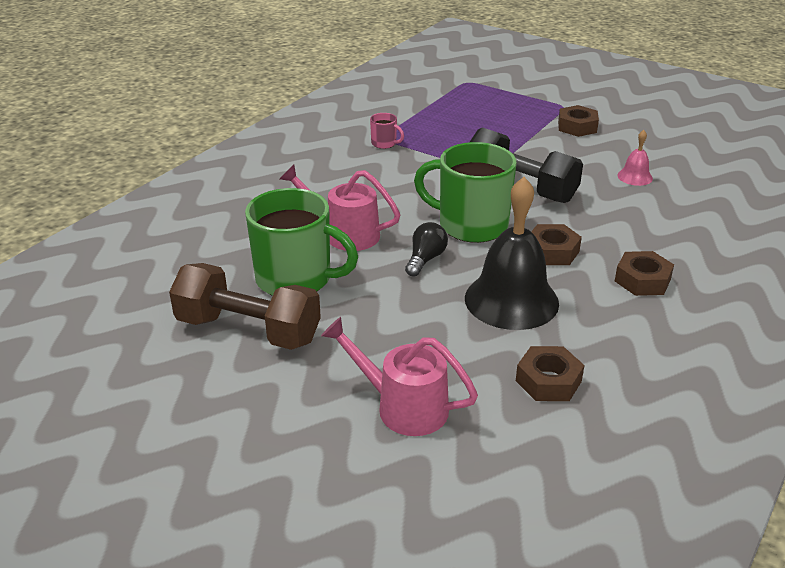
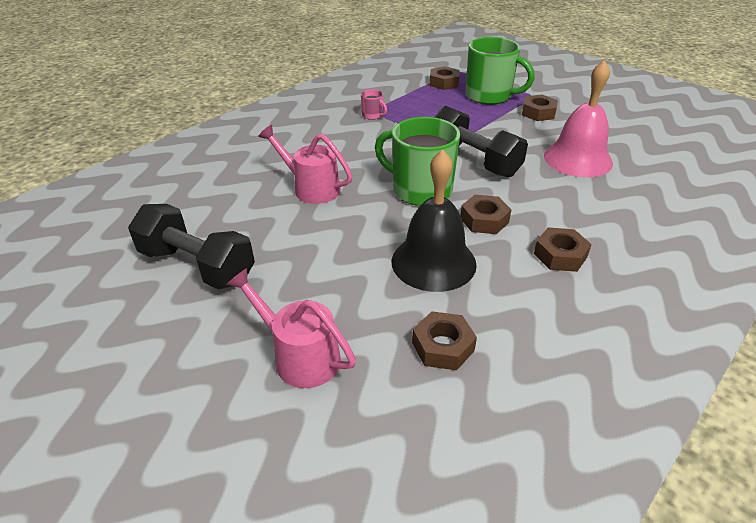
camera: 10 degrees right, 5 degrees up
brown dumbbell [169,263,321,350] -> black dumbbell [128,204,255,289]
green mug [245,188,358,296] -> green mug moved to [465,37,535,105]
black light bulb [405,222,448,277] -> none
pink bell [617,130,653,186] -> pink bell [544,60,613,177], size x2.19
none -> brown nut [429,66,460,90]

